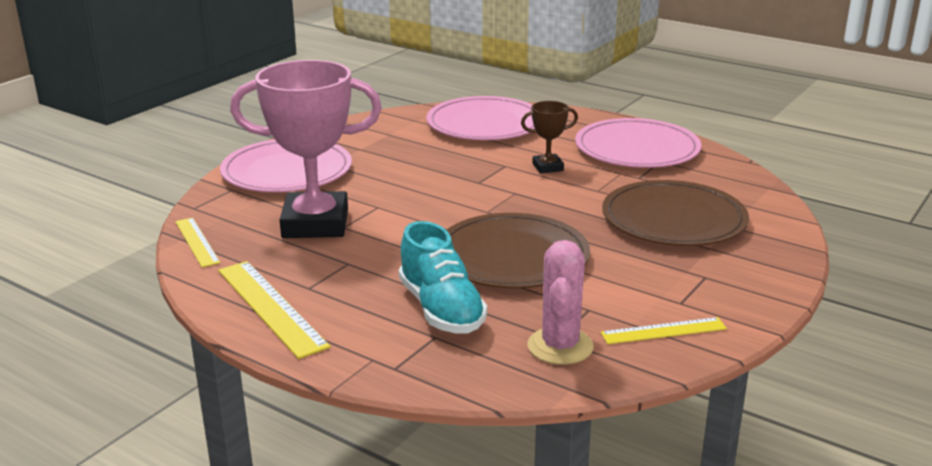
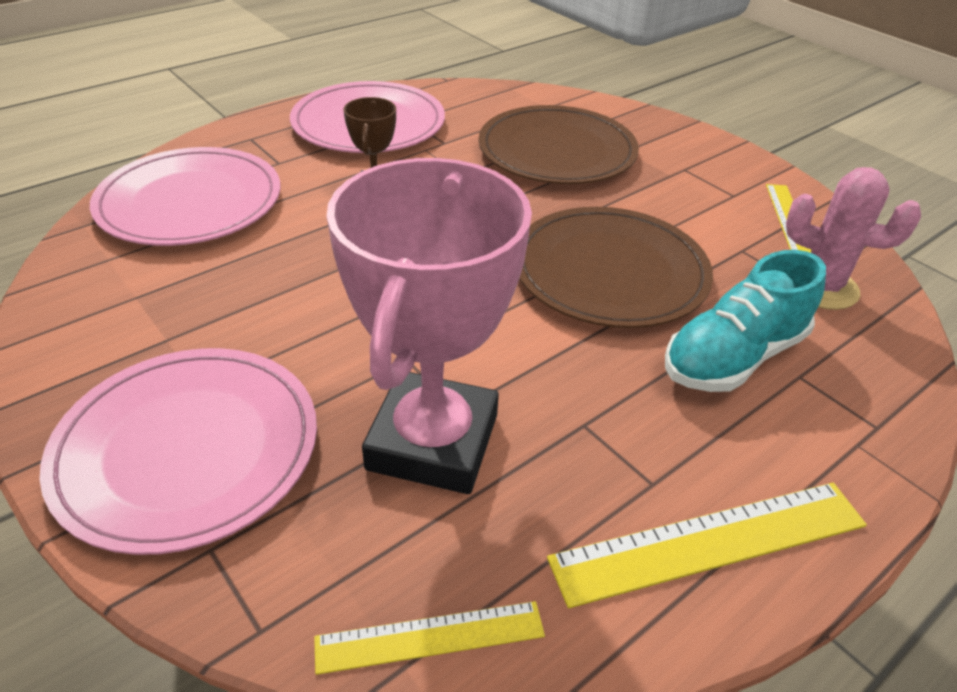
camera: 75 degrees left, 15 degrees up
turquoise shoe [399,221,487,334] -> turquoise shoe turned 150 degrees clockwise [665,250,826,392]

